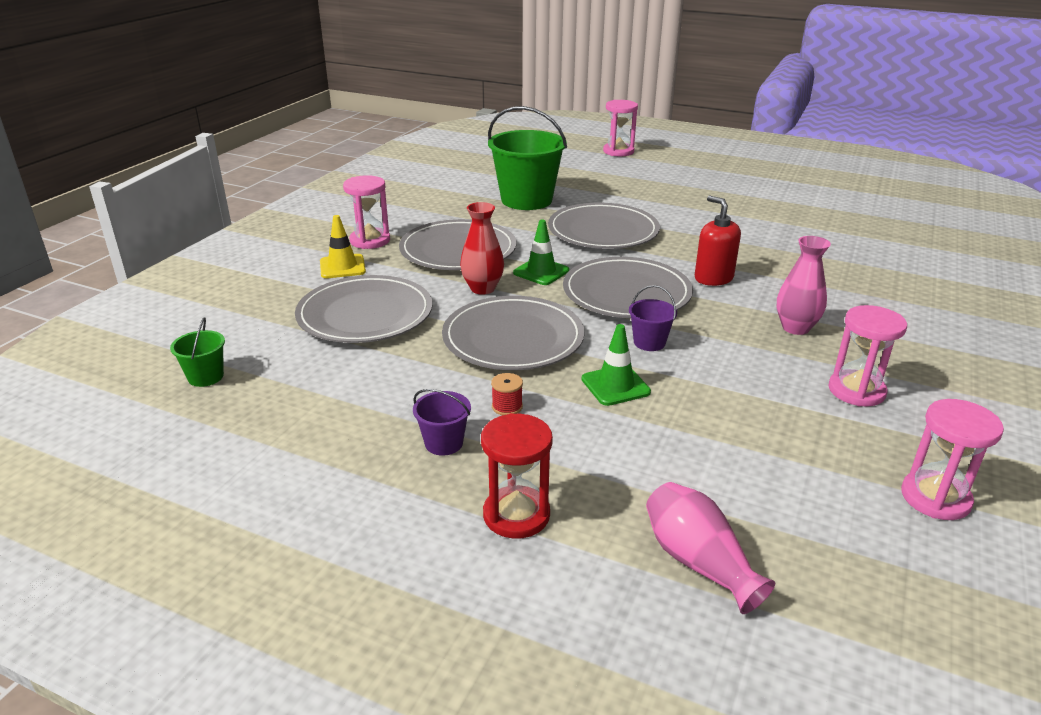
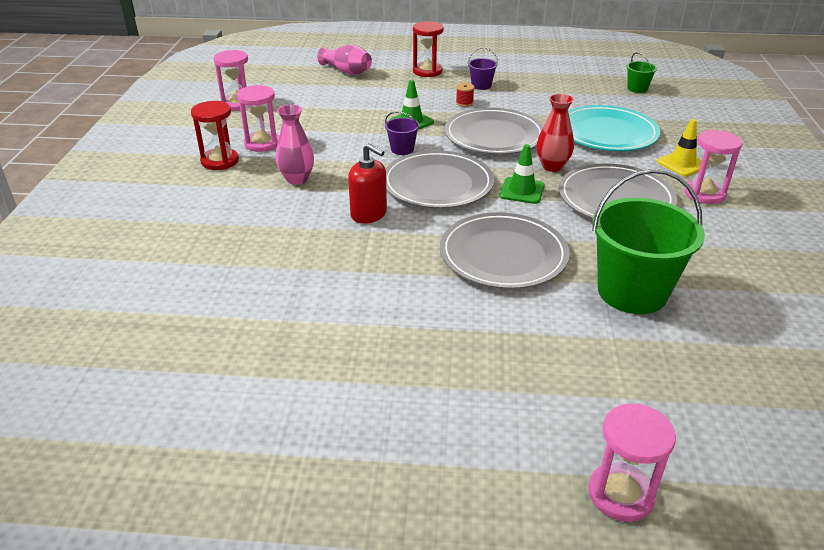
camera: 160 degrees right, 5 degrees up
grey plate [295,275,433,343] -> turquoise plate [568,105,660,151]
none -> red hourglass [191,101,239,170]

